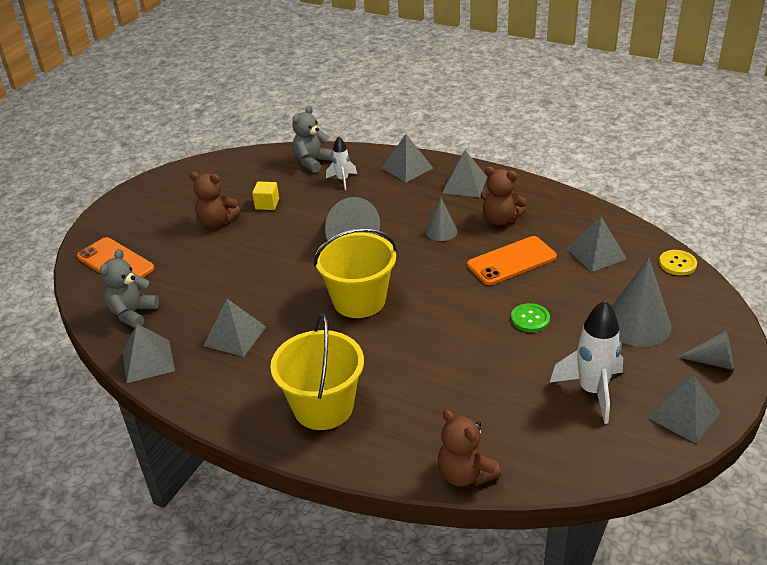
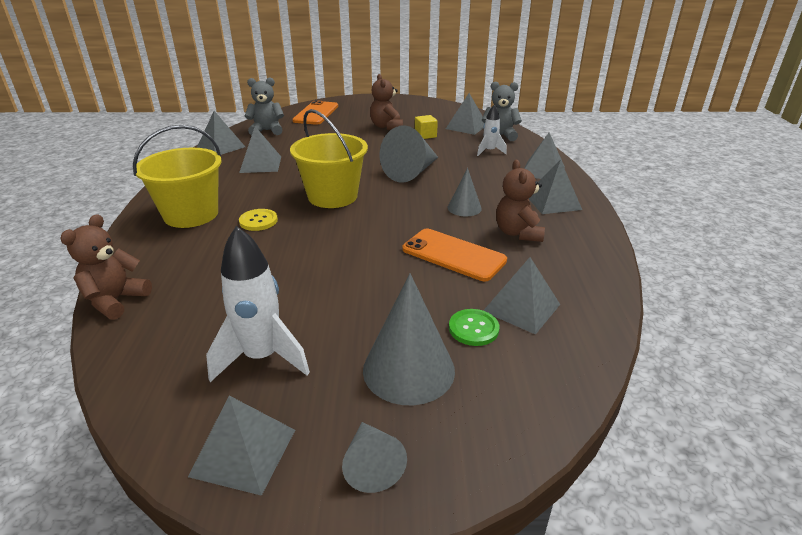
camera: 60 degrees right, 5 degrees down
green button [511,303,550,332] -> green button moved to [449,309,499,346]
yellow button [659,250,697,275] -> yellow button moved to [239,209,278,231]
none -> grey pyramid [446,93,485,135]

